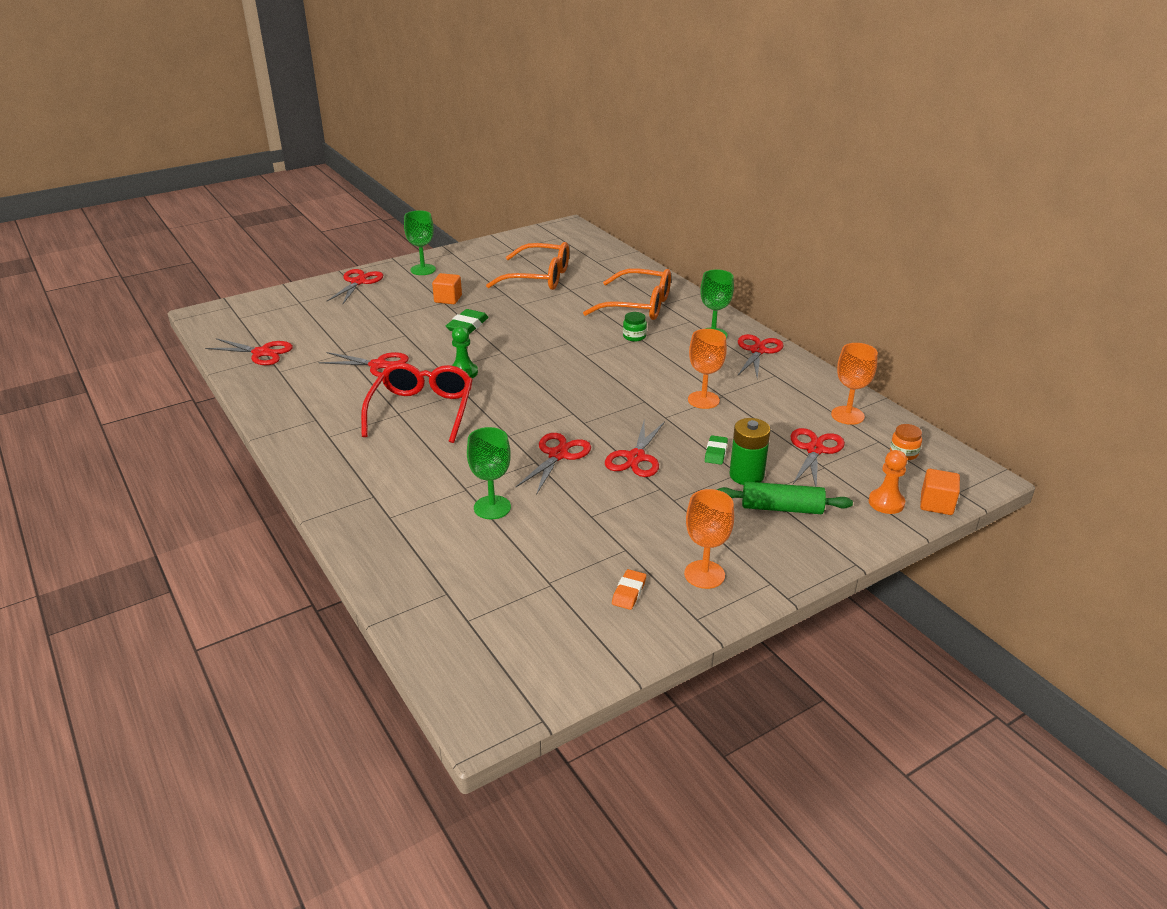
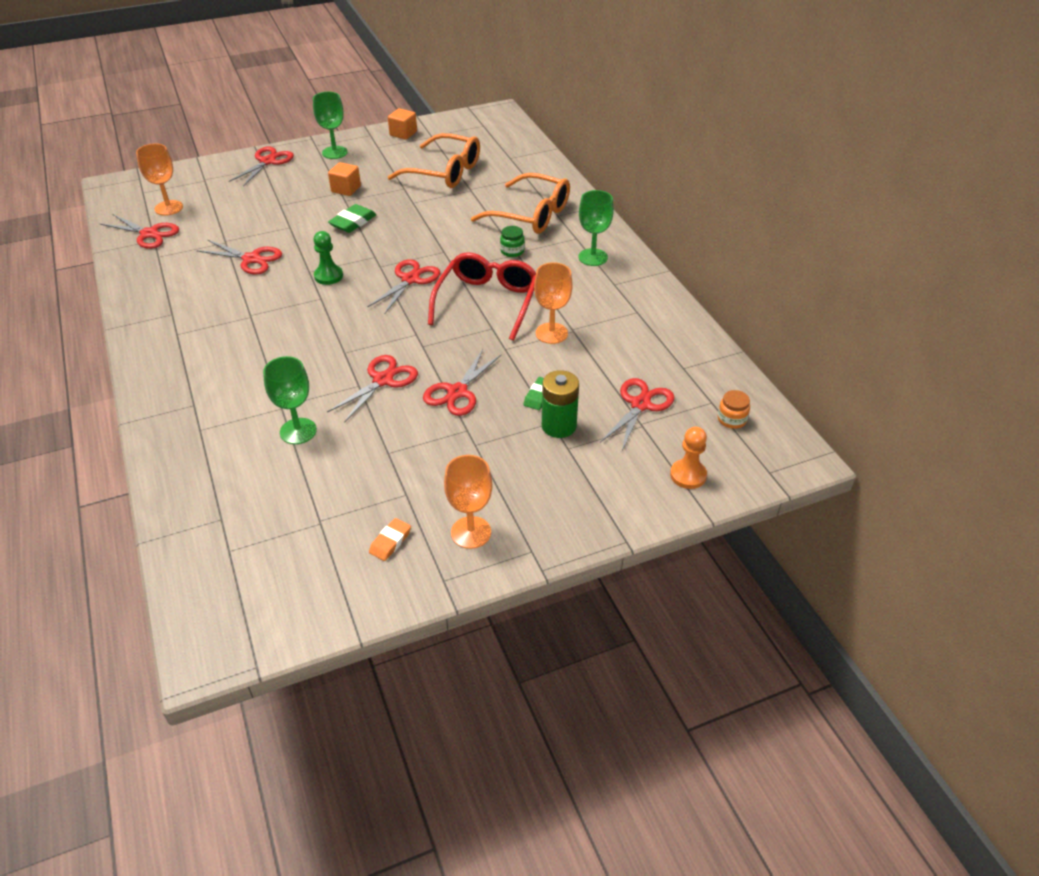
camera: 10 degrees right, 10 degrees up
red glasses [361,363,473,443] -> red glasses moved to [428,252,536,341]
green rolling pin [717,482,853,514] -> none
red scissors [738,334,784,379] -> red scissors moved to [367,259,440,313]
orange goblet [831,343,878,425] -> orange goblet moved to [136,143,183,216]
orange cube [920,469,960,515] -> orange cube moved to [388,108,417,140]

